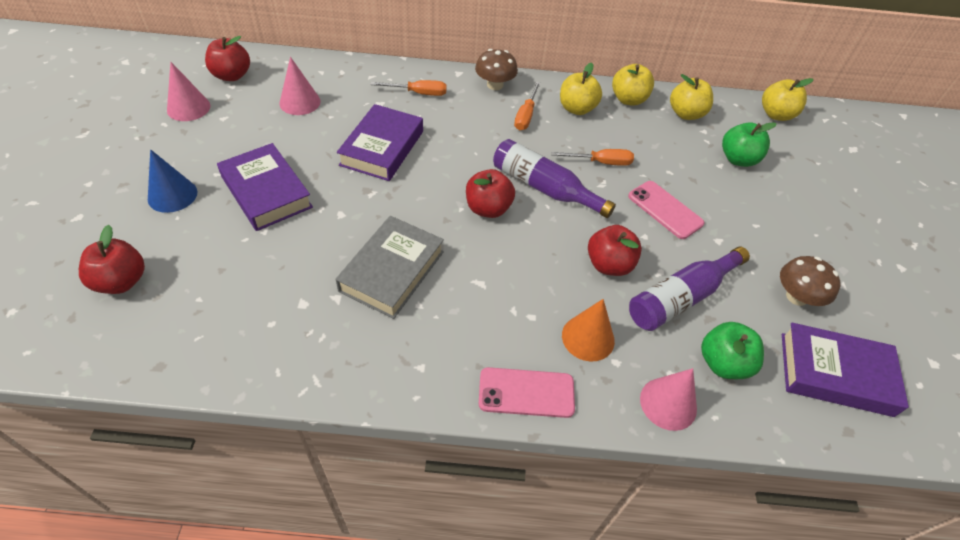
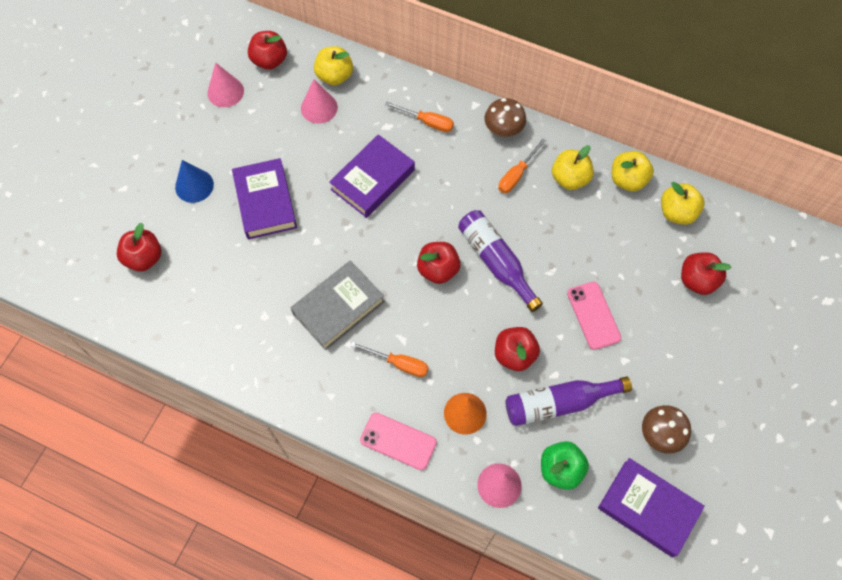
camera: 25 degrees right, 15 degrees up
orange screwdriver [551,149,634,166] -> orange screwdriver moved to [350,342,429,377]
green apple [722,122,777,167] -> red apple [681,252,731,295]
yellow apple [762,78,814,121] -> yellow apple moved to [314,46,353,85]

